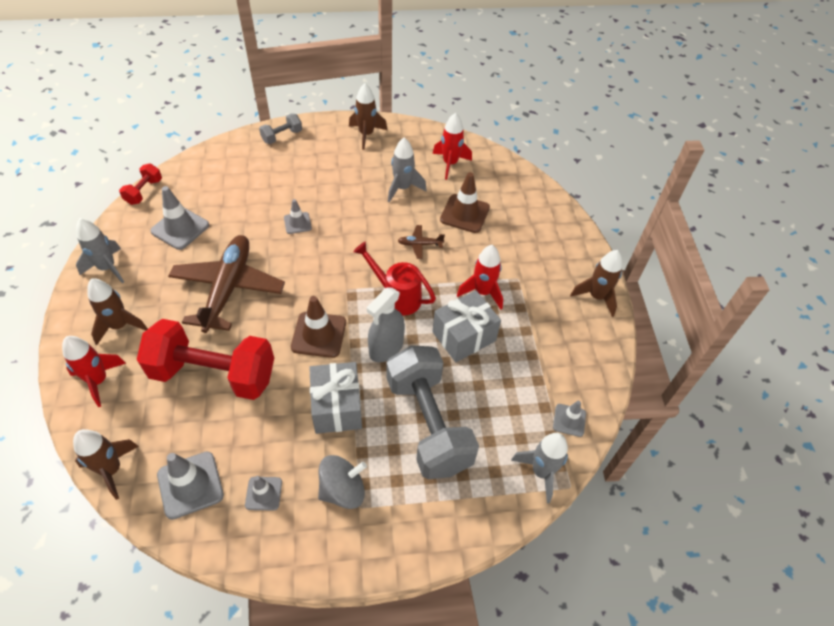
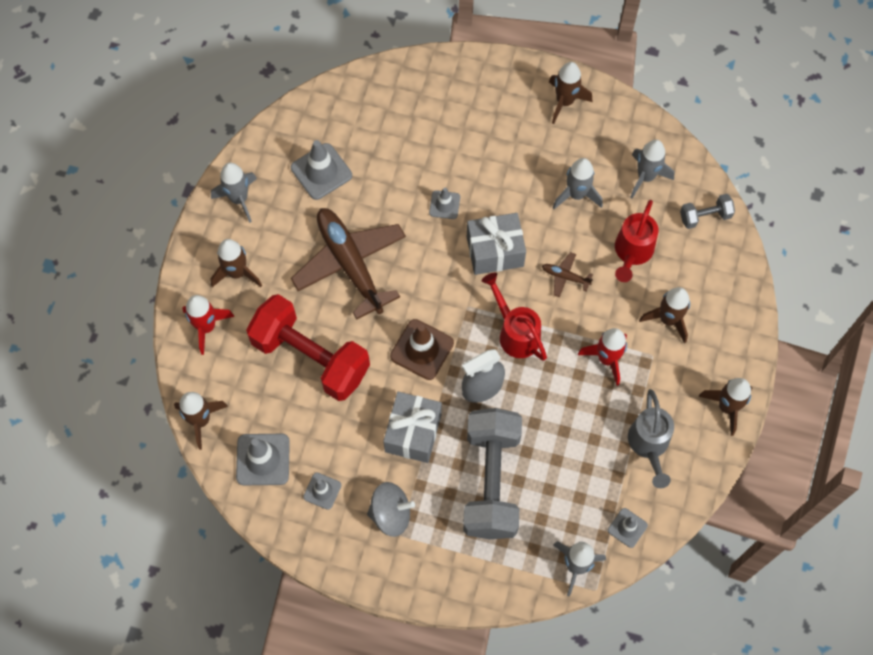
camera: 25 degrees right, 15 degrees up
red dumbbell [119,163,162,205] -> none
brown plane [168,235,285,333] -> brown plane turned 60 degrees counterclockwise [291,208,406,320]
grey dumbbell [259,113,302,144] -> grey dumbbell moved to [680,194,735,229]
red rocket [433,113,472,180] -> grey rocket [630,139,675,198]
grey gift [433,290,501,362] -> grey gift moved to [467,213,526,275]
brown traffic cone [440,172,490,233] -> red watering can [615,200,658,282]
none -> grey watering can [628,389,674,488]
none -> brown rocket [639,287,690,344]

